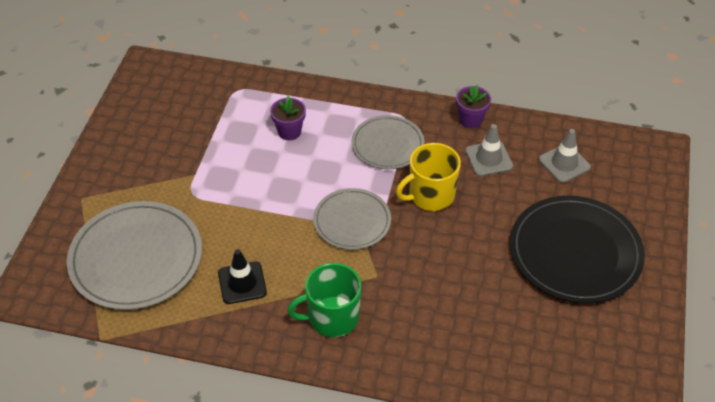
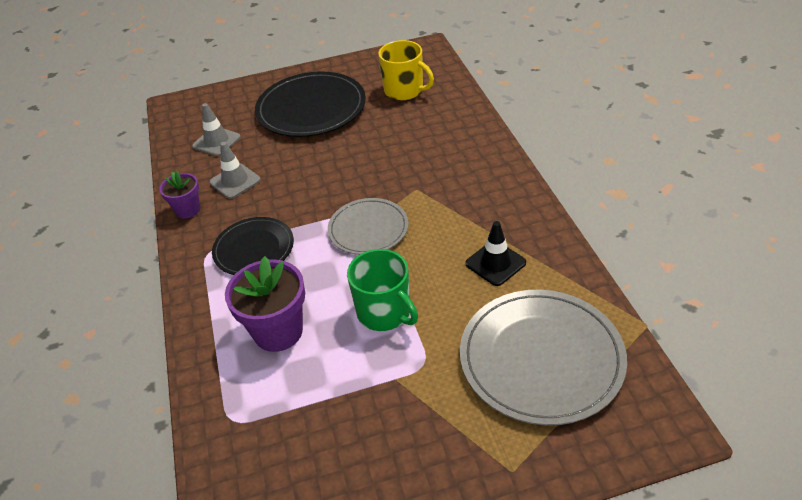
camera: 115 degrees left, 5 degrees down
purple flower pot [270,96,306,140] -> purple flower pot [225,256,305,352], size x1.69
green mug [287,263,361,337] -> green mug moved to [347,249,418,331]
grey plate [351,115,425,169] -> black plate [212,217,294,275]
yellow mug [396,143,461,211] -> yellow mug moved to [378,40,434,100]

